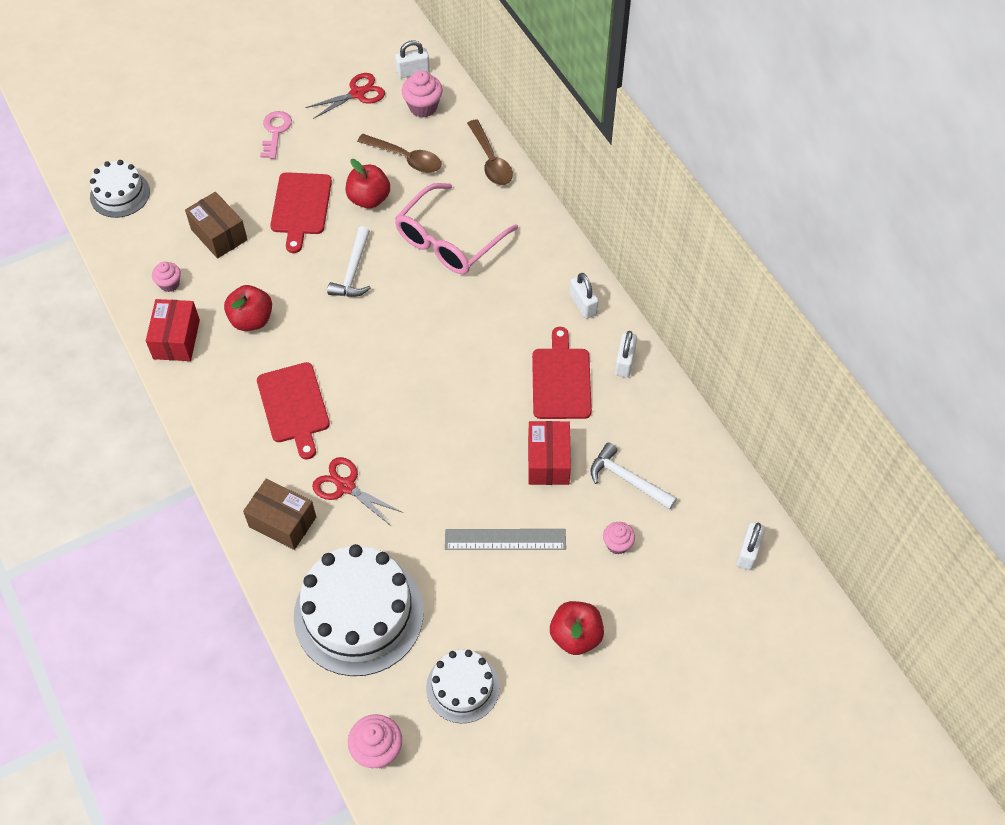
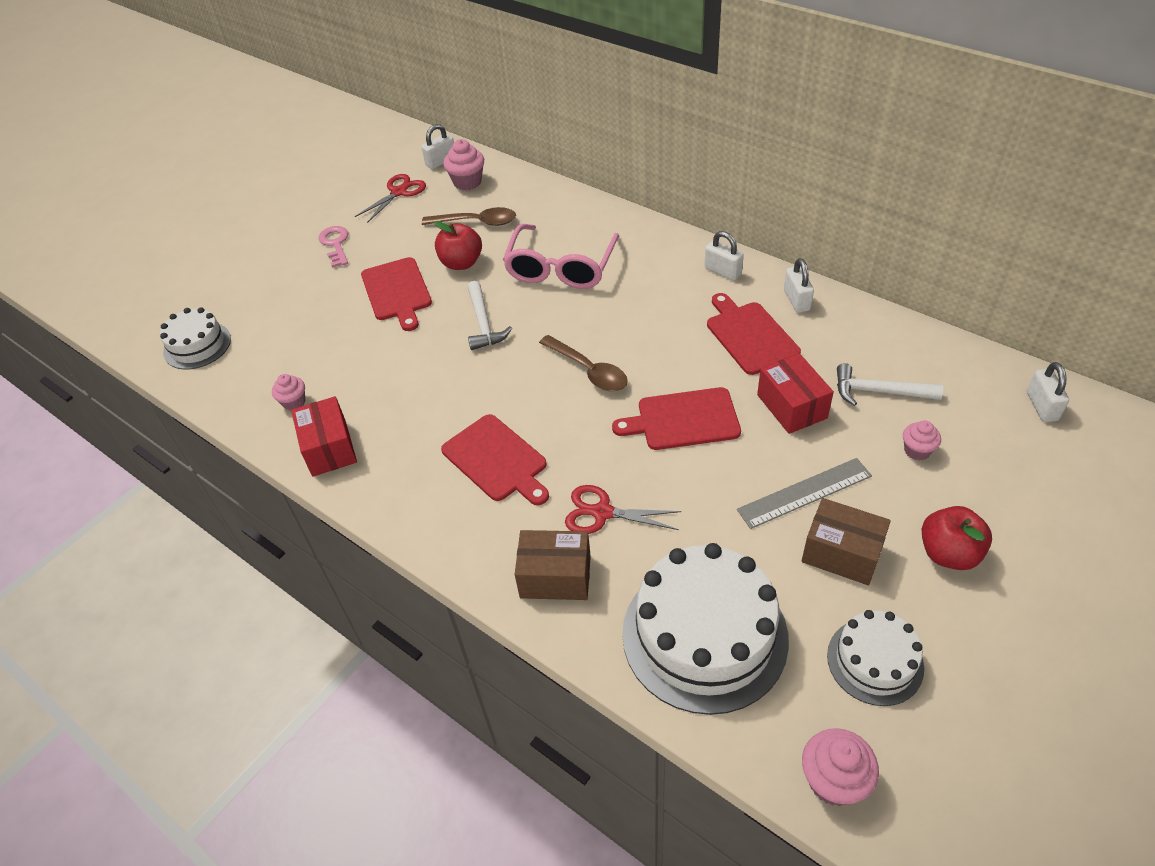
camera: 20 degrees left, 10 degrees down
brown box [185,192,248,259] -> brown box moved to [802,498,891,585]
red apple [224,285,272,331] -> none
brown spoon [467,119,513,185] -> brown spoon moved to [539,335,628,391]
none -> red cutting board [612,387,741,450]

